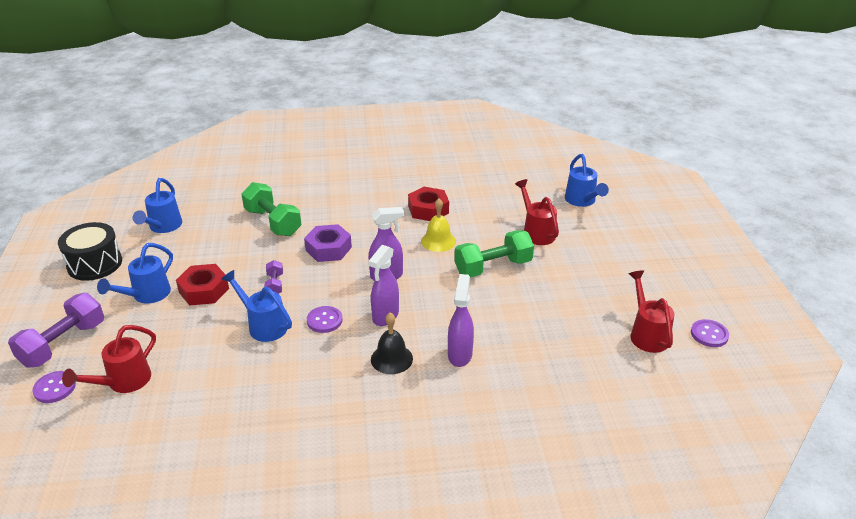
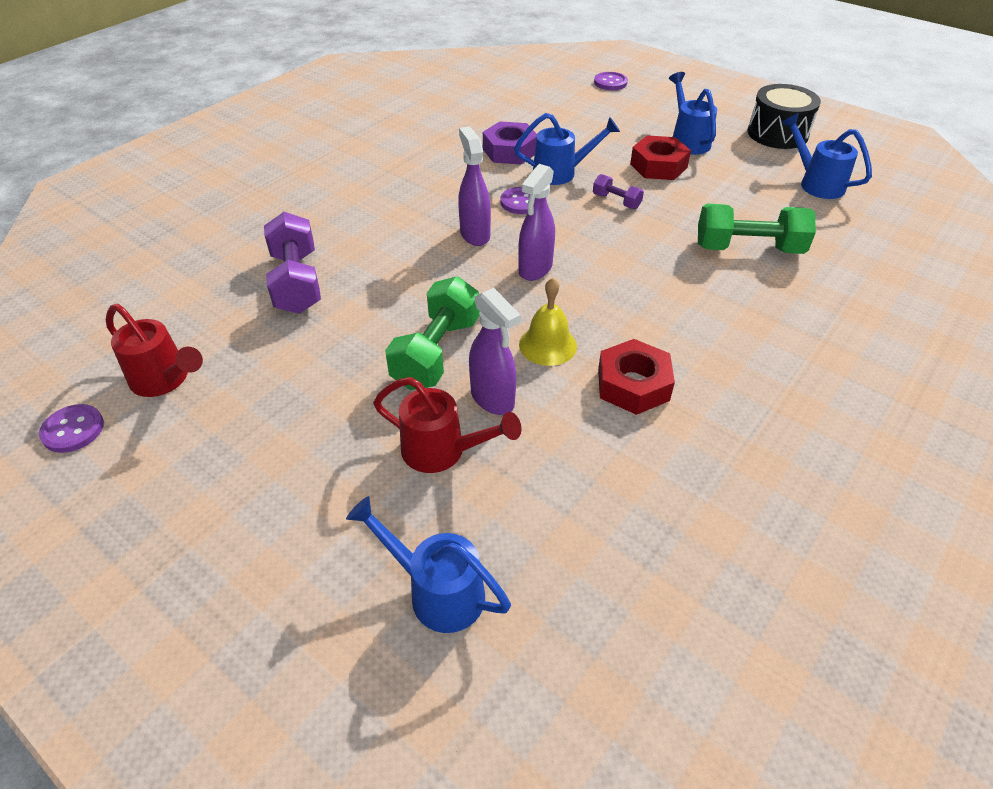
camera: 135 degrees right, 10 degrees up
purple dumbbell [8,293,104,368] -> purple dumbbell moved to [264,212,321,314]
red watering can [62,325,156,393] -> none
purple nut [304,224,352,262] -> purple nut moved to [483,121,537,165]
black bell [371,313,413,374] -> none
purple spray bottle [448,274,474,367] -> purple spray bottle moved to [469,288,521,415]

